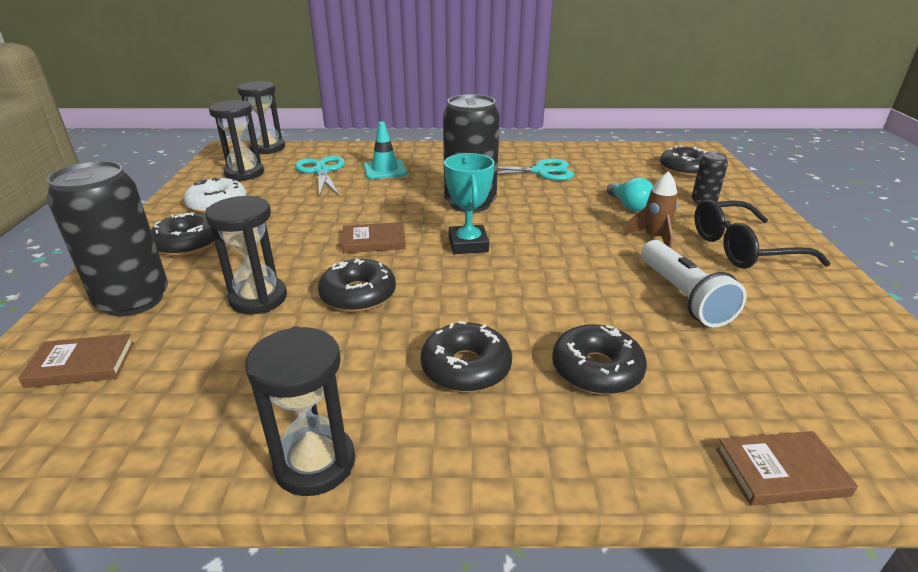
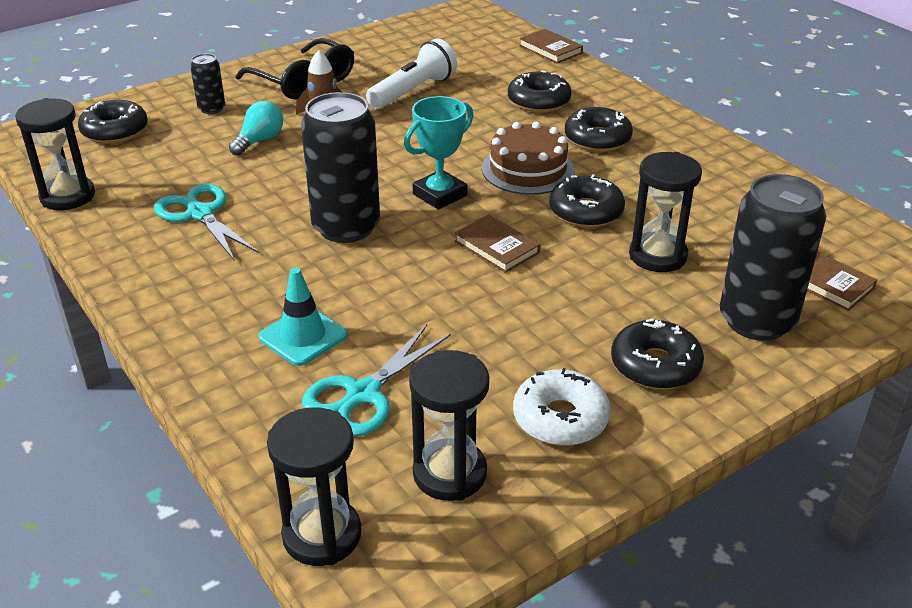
camera: 125 degrees left, 5 degrees up
black hourglass [245,326,355,496] -> black hourglass moved to [15,98,95,210]
none -> brown cake [482,121,575,195]

